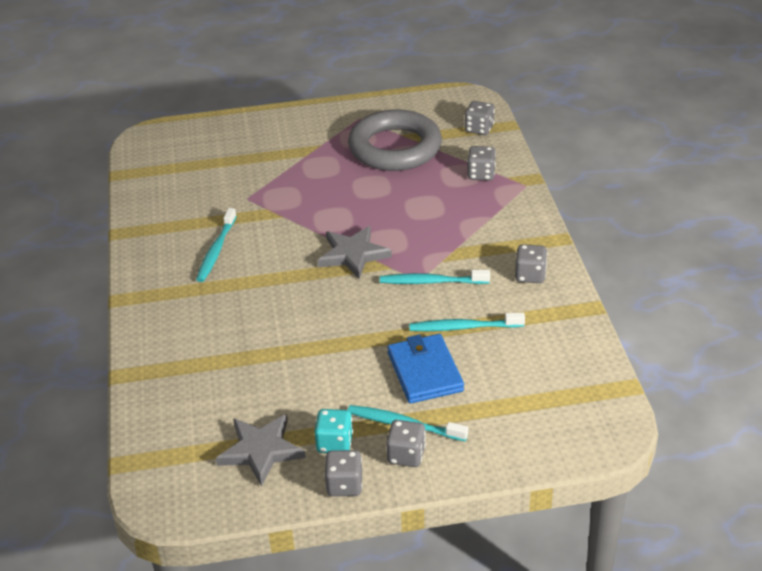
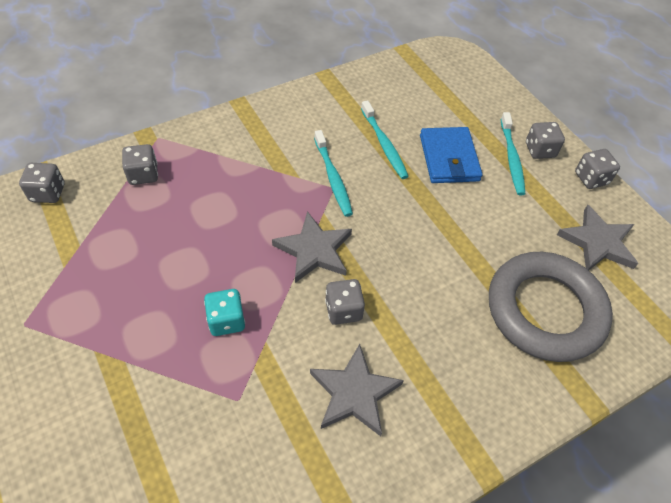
camera: 115 degrees left, 15 degrees up
turquoise toothbrush [196,208,237,282] -> grey star [310,344,404,436]
turquoise dice [314,409,353,453] -> turquoise dice moved to [204,289,245,336]
grey ring [348,109,442,171] -> grey ring moved to [489,252,613,362]
blue wallet [388,334,464,404] -> blue wallet turned 60 degrees counterclockwise [420,127,483,183]
grey dice [515,244,547,283] -> grey dice moved to [325,279,365,325]

